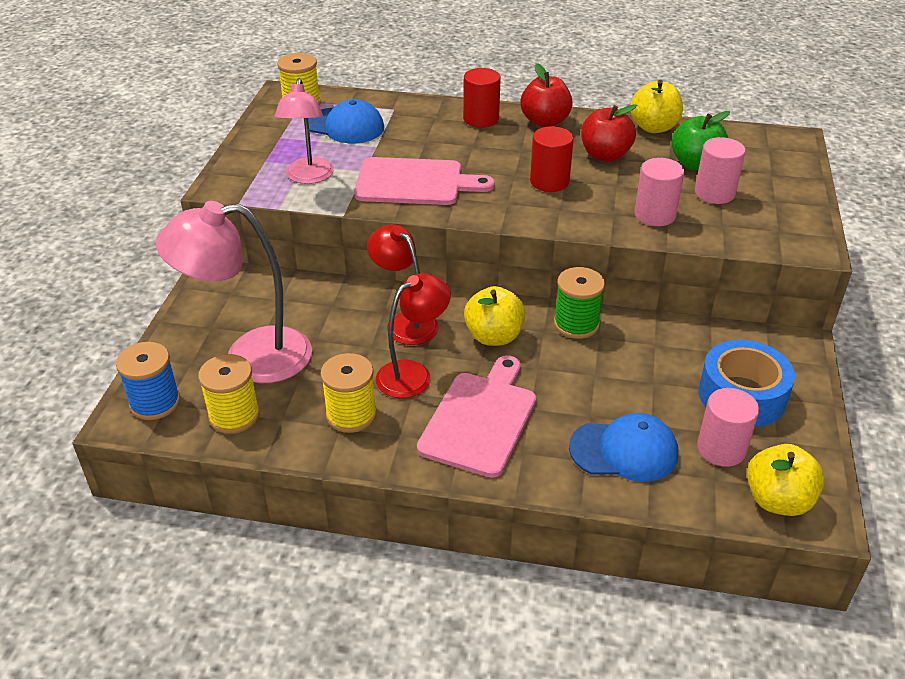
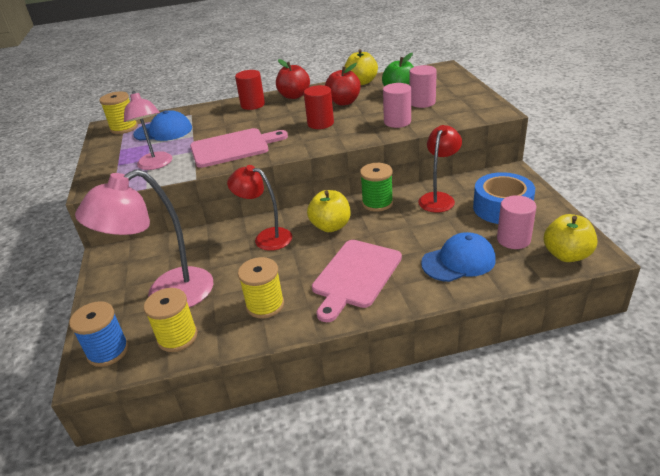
camera: 20 degrees left, 5 degrees down
red lamp [376,273,451,398] -> red lamp moved to [418,125,462,213]
pink cutting board [417,355,536,478] -> pink cutting board turned 150 degrees counterclockwise [312,240,402,322]

